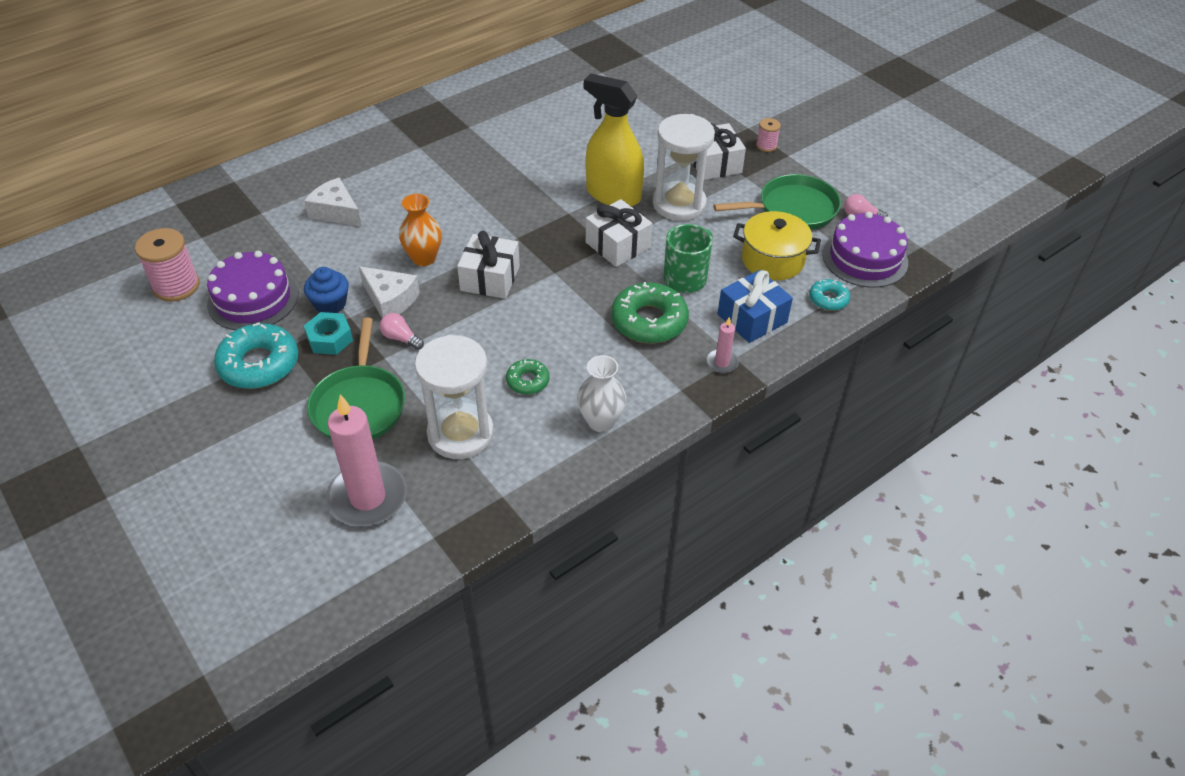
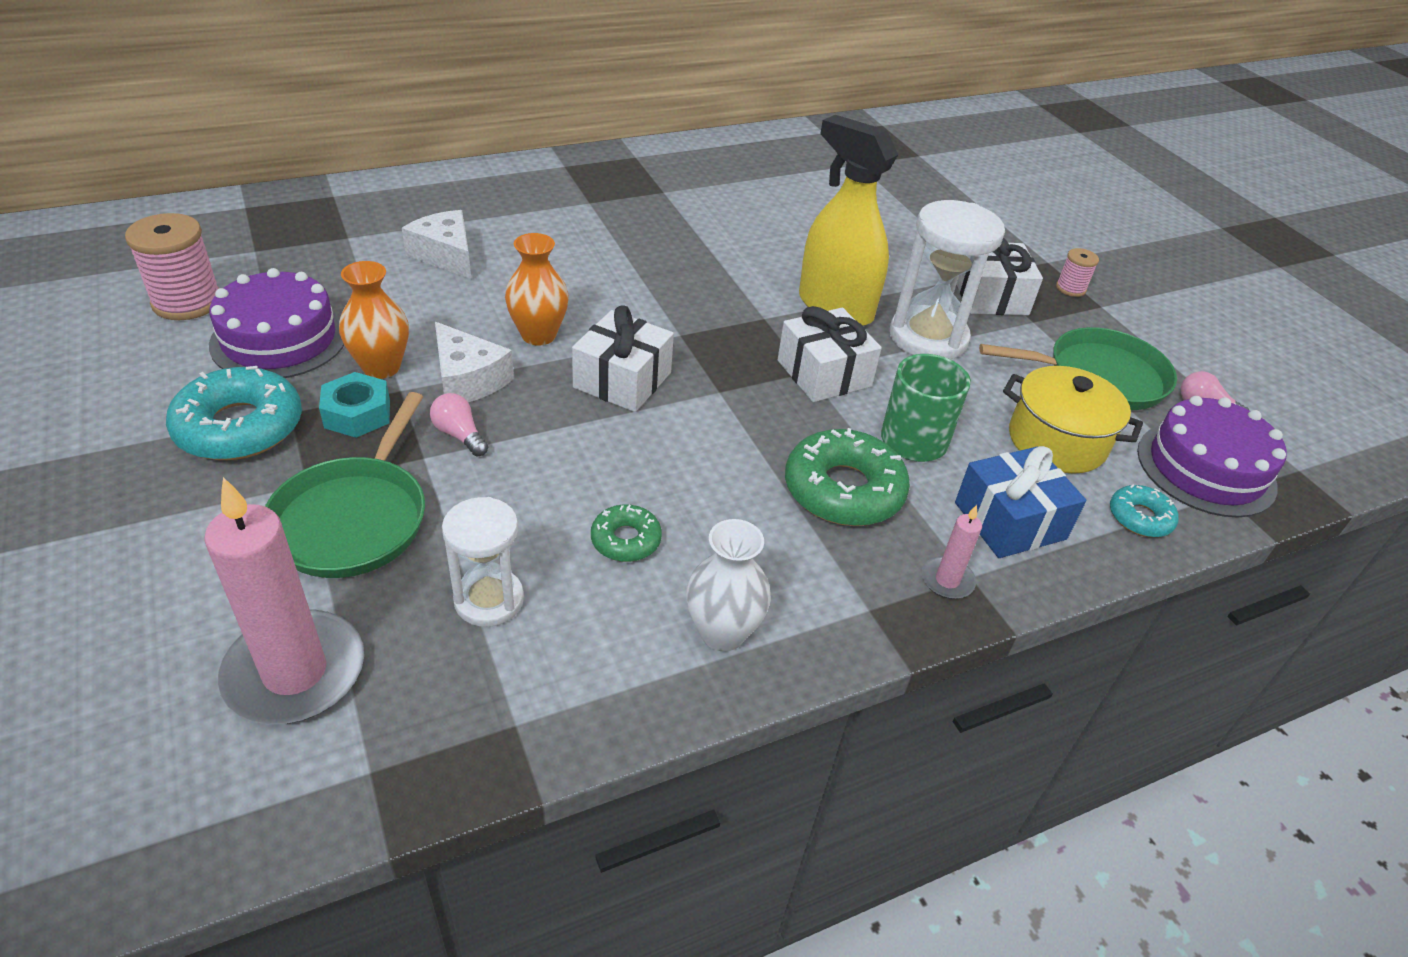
camera: 10 degrees right, 5 degrees down
blue cupcake [304,267,349,313] -> orange vase [339,261,409,379]
white hourglass [415,335,494,459] -> white hourglass [442,497,524,627], size x0.62

